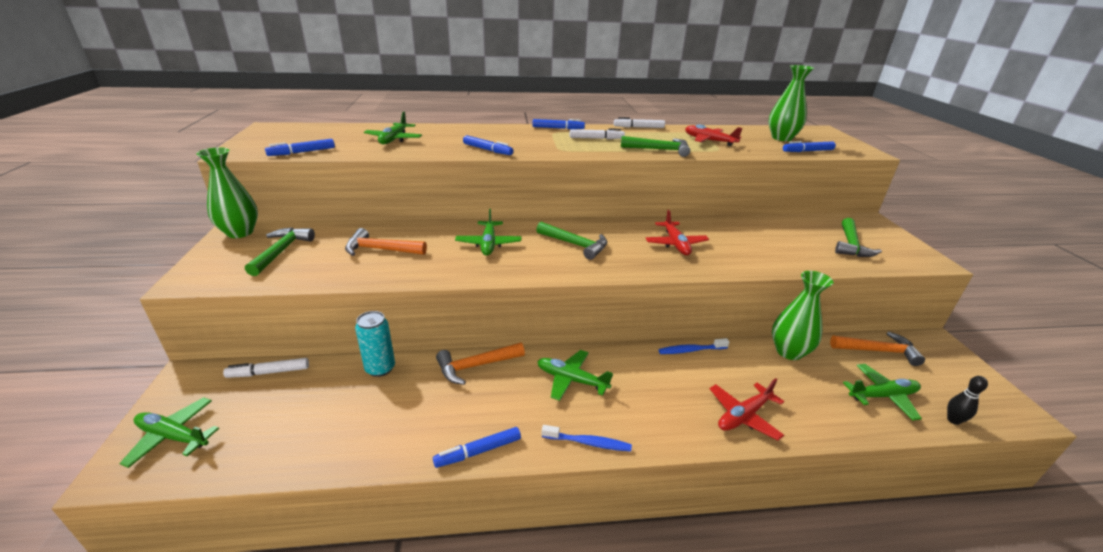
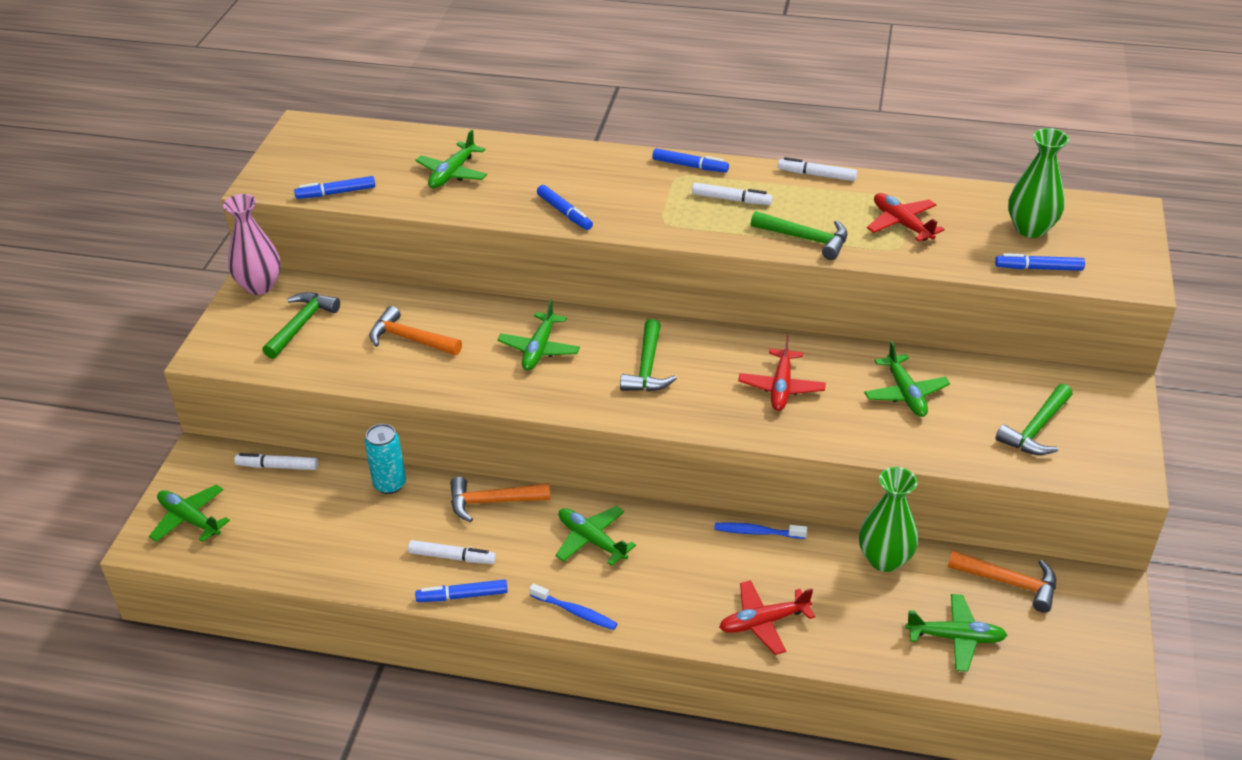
camera: 20 degrees right, 10 degrees up
green vase [197,147,258,238] -> pink vase [223,194,281,295]
green hammer [536,222,607,260] -> green hammer turned 45 degrees clockwise [620,319,677,392]
black bowling pin [947,376,988,425] -> none
none -> white marker [408,540,496,564]
none -> green plane [864,341,950,417]

